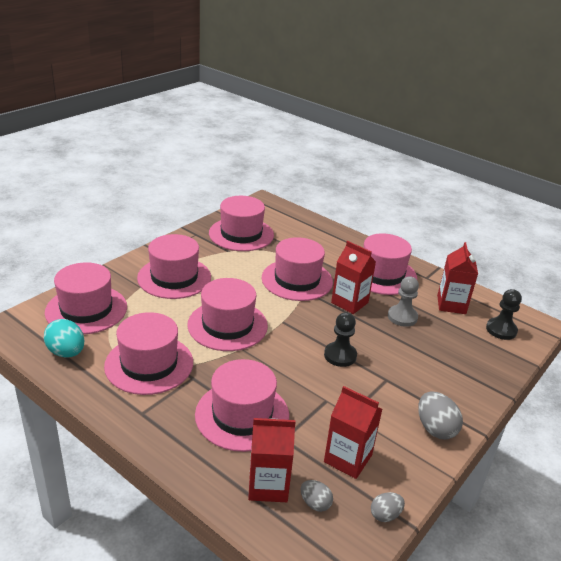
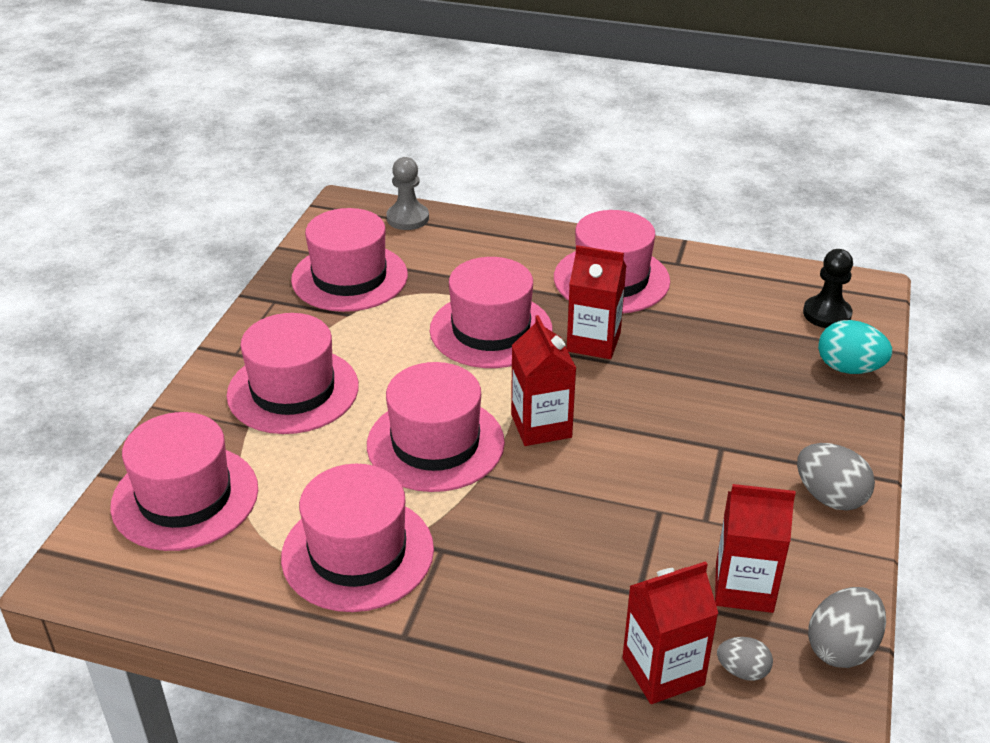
camera: 20 degrees left, 5 degrees up
turquoise egg [44,319,85,358] -> turquoise egg moved to [818,320,892,374]
pink hat [195,359,289,452] -> none
black pawn [324,312,357,367] -> none
grey egg [371,492,405,522] -> grey egg [808,587,886,668], size x1.68
grey pawn [388,276,419,327] -> grey pawn moved to [386,157,429,230]
red carton [437,242,478,314] -> red carton moved to [511,315,576,446]

